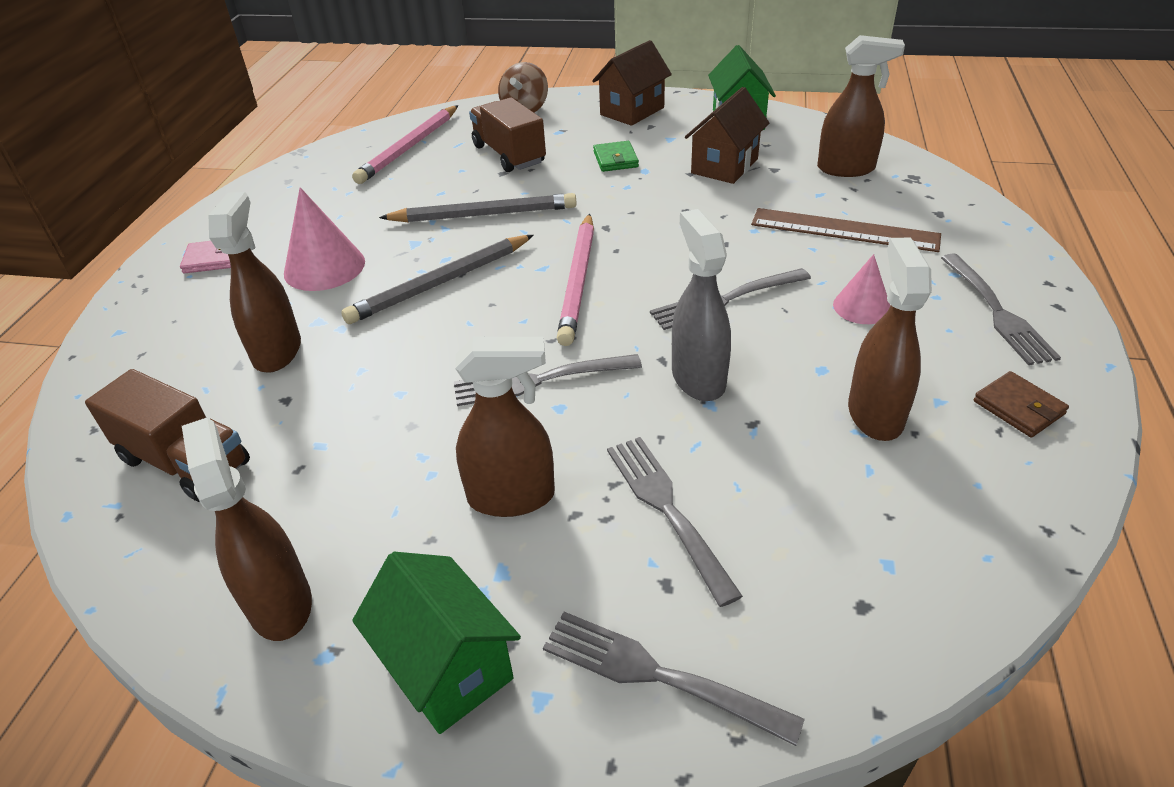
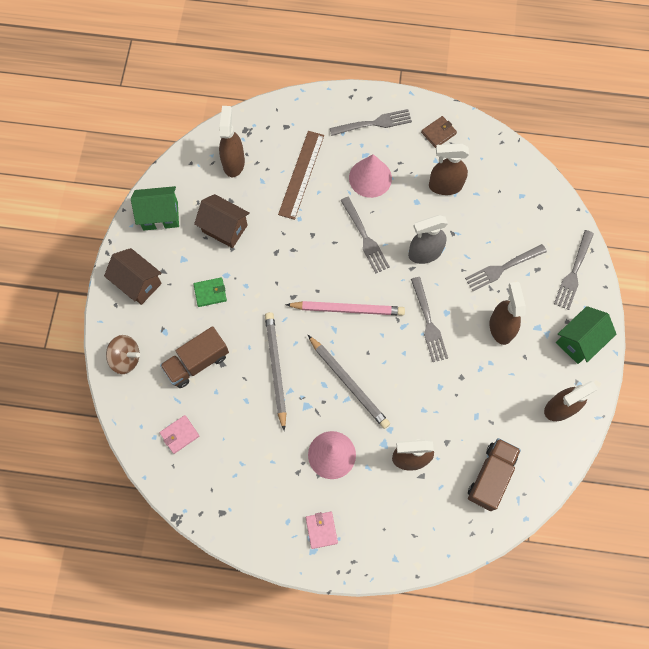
camera: 95 degrees left, 30 degrees up
pink pencil [352,105,458,184] -> pink wallet [160,415,199,454]
pink cone [833,254,890,324] -> pink cone [349,154,392,198], size x1.59

